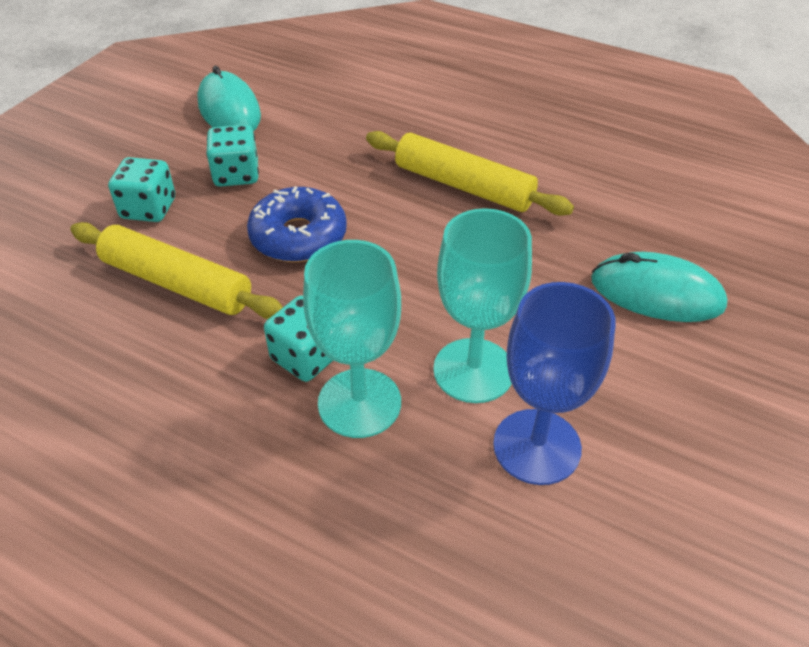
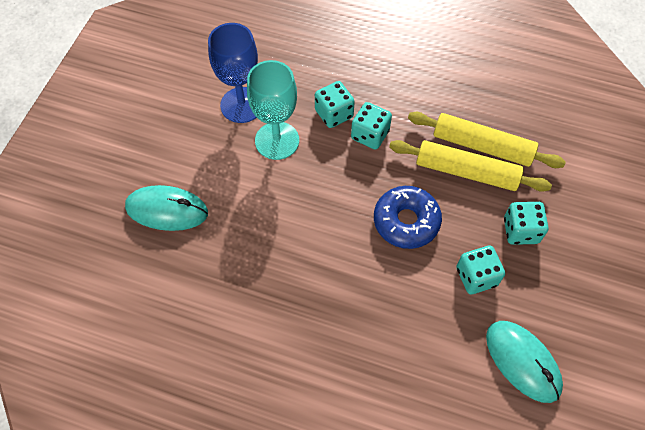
camera: 170 degrees right, 15 degrees up
turquoise goblet [303,240,401,438] -> turquoise dice [315,81,355,128]
yellow rolling pin [366,131,574,216] -> yellow rolling pin moved to [408,112,566,168]

